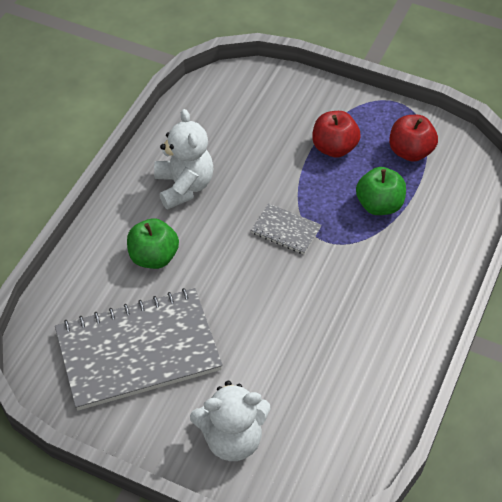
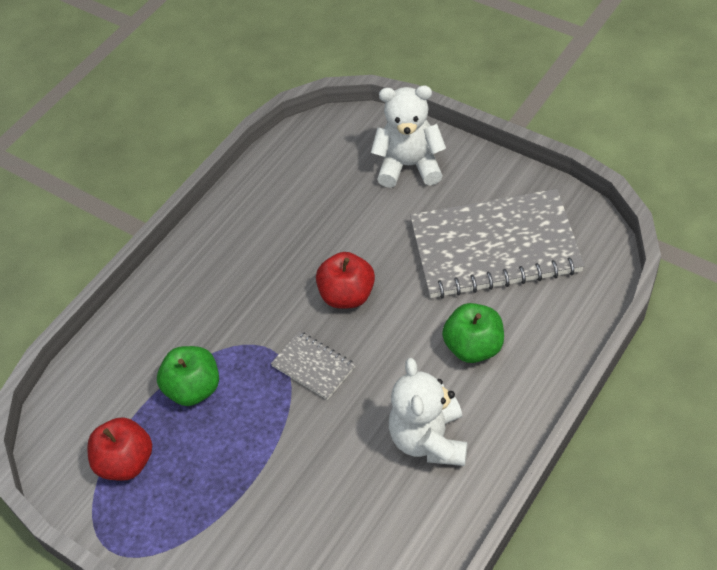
camera: 165 degrees left, 0 degrees up
red apple [312,111,361,158] -> red apple moved to [316,252,375,309]

